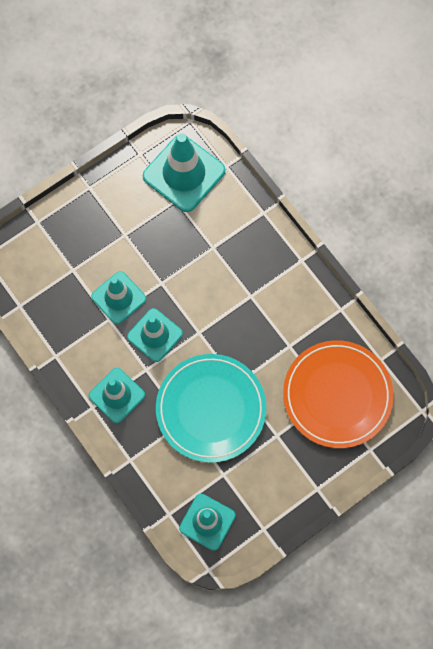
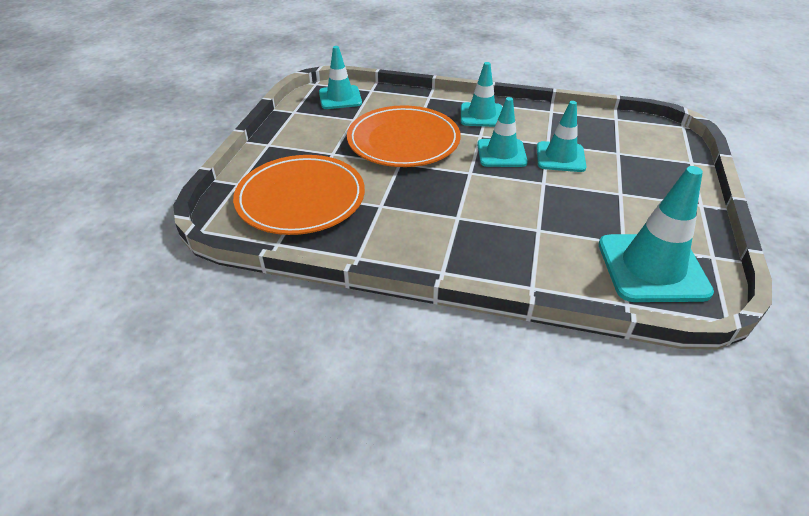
camera: 140 degrees right, 30 degrees down
turquoise plate [156,354,266,463] -> orange plate [347,105,461,167]

